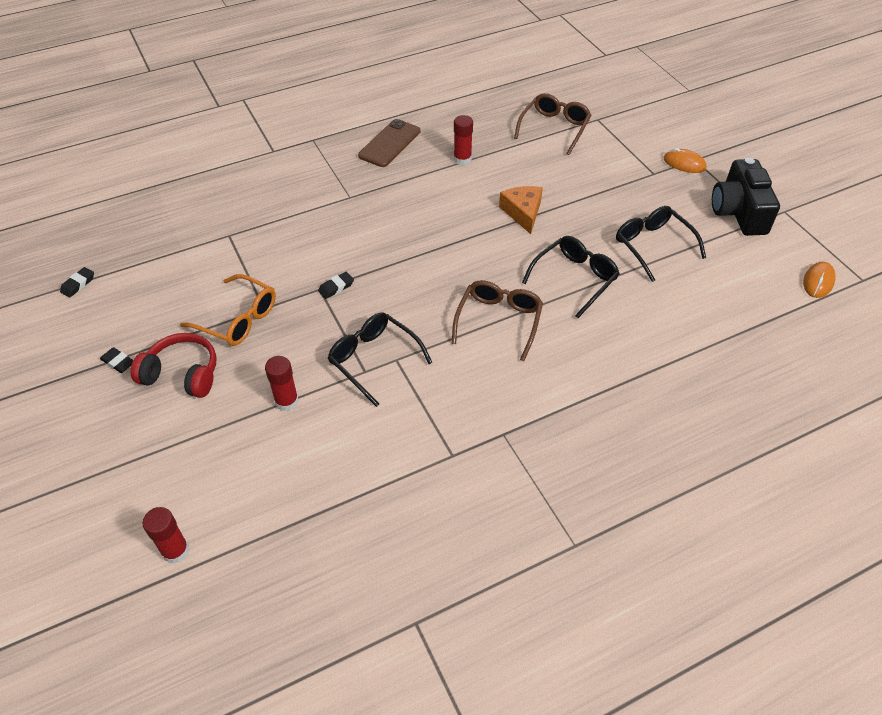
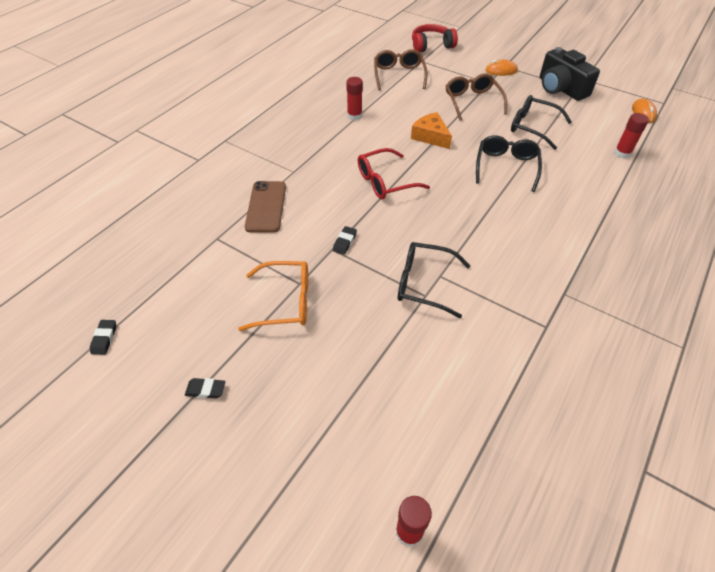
camera: 30 degrees left, 0 degrees up
red headphones [131,333,216,398] -> red headphones moved to [412,24,458,52]
red glue stick [265,356,299,411] -> red glue stick moved to [614,113,649,159]
brown phone [358,119,420,167] -> brown phone moved to [245,181,286,233]
brown glasses [452,280,543,361] -> brown glasses moved to [446,74,507,120]
none -> red glasses [358,148,430,199]

